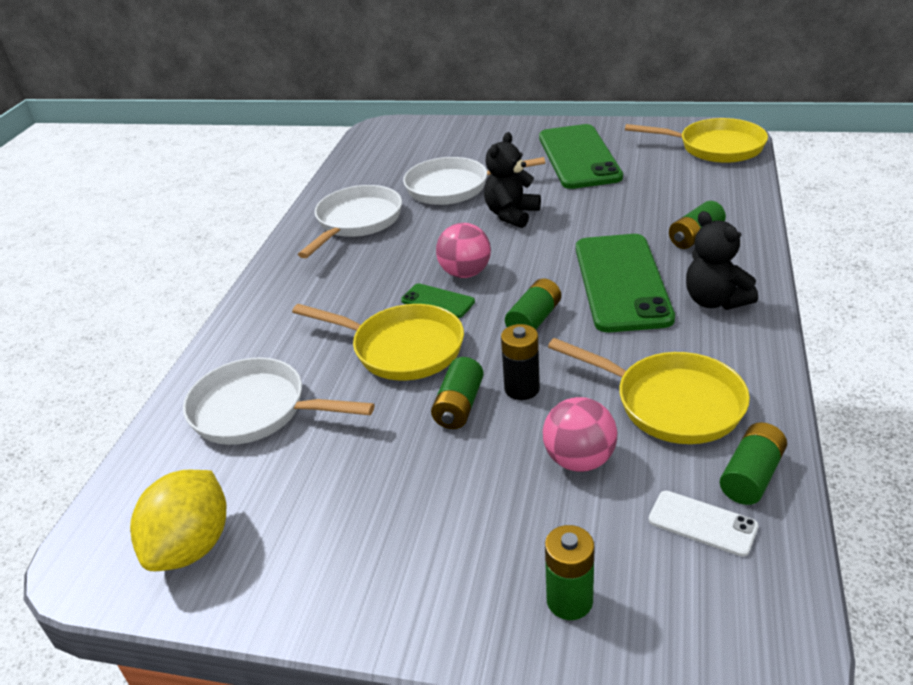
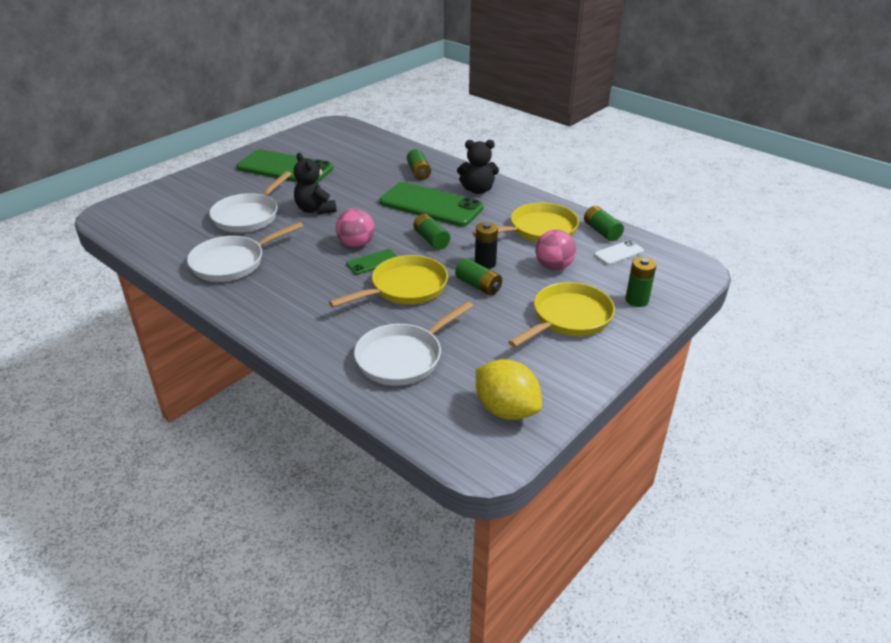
camera: 65 degrees left, 0 degrees up
white pan [298,185,402,258] -> white pan turned 90 degrees counterclockwise [187,222,303,282]
yellow pan [625,118,768,163] -> yellow pan moved to [508,282,615,347]

